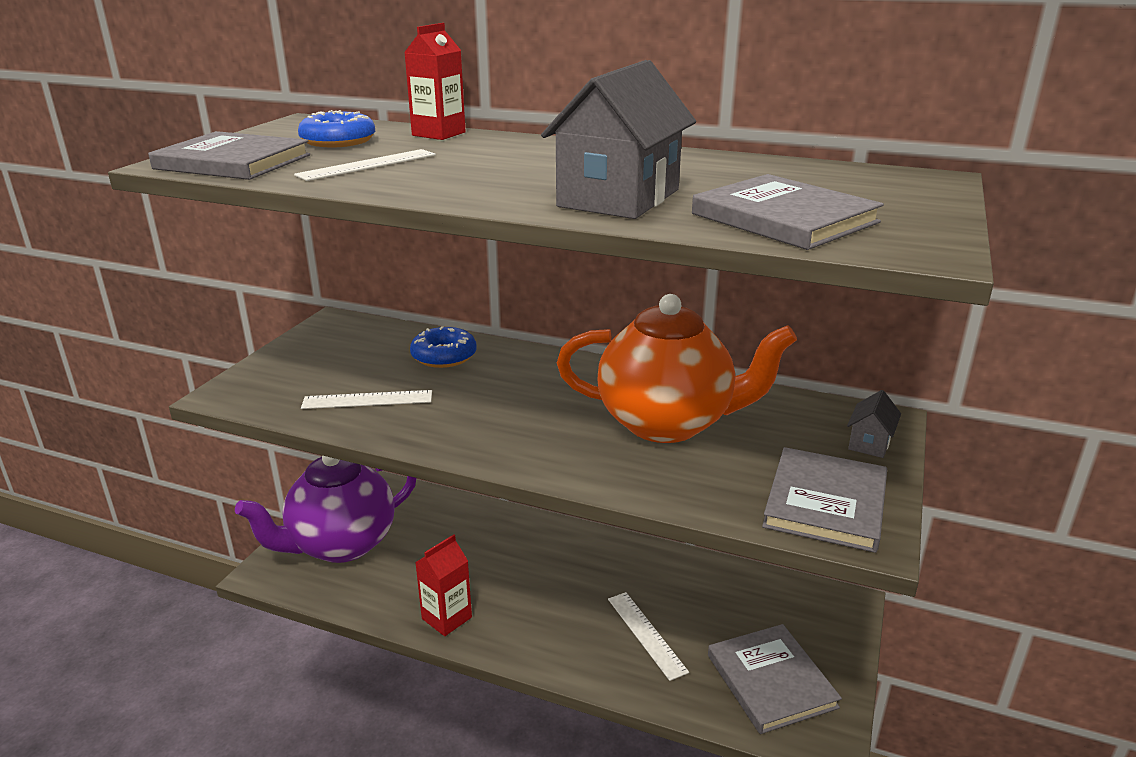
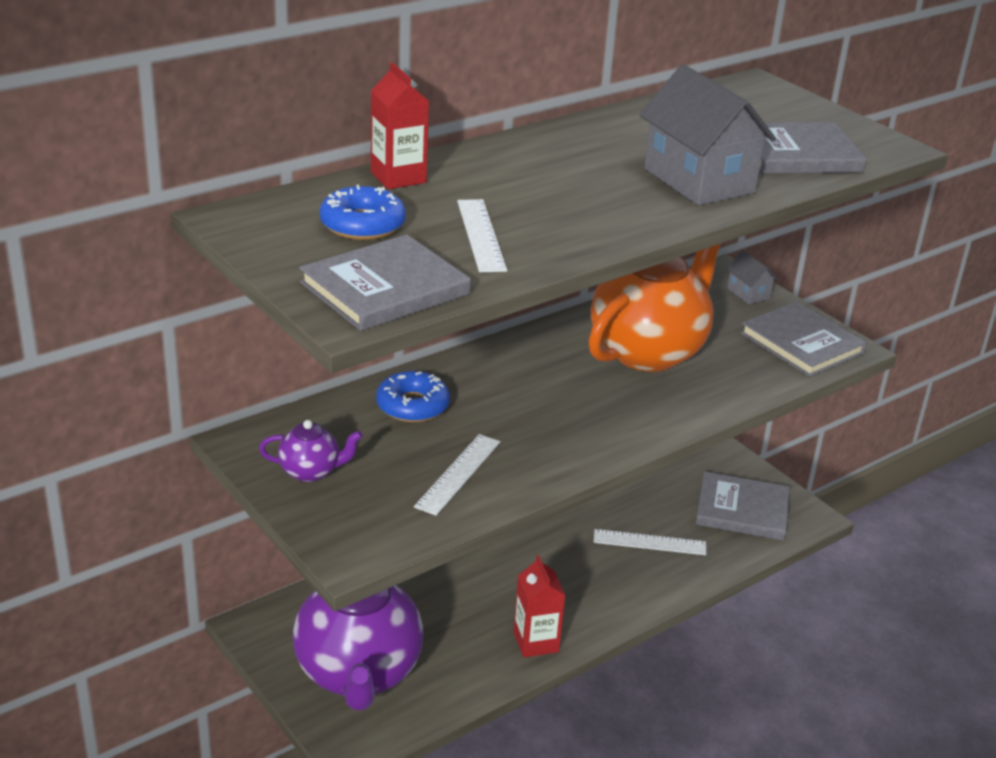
camera: 60 degrees left, 5 degrees up
none -> purple teapot [259,420,363,482]

